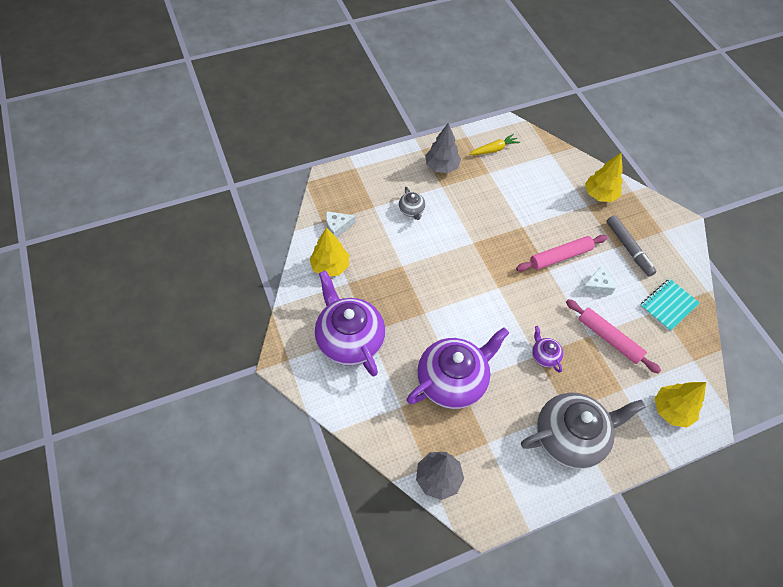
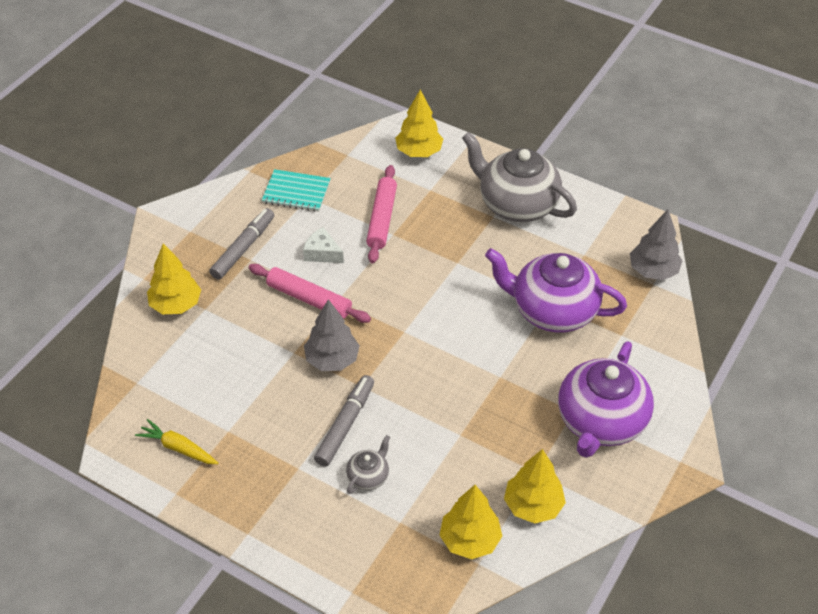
camera: 125 degrees left, 10 degrees down
white cheese [326,211,356,238] -> yellow tree [440,485,502,559]
grey tree [425,123,461,173] -> grey tree moved to [304,299,360,371]
purple teapot [532,326,563,373] -> none
none -> grey marker [314,375,374,467]

